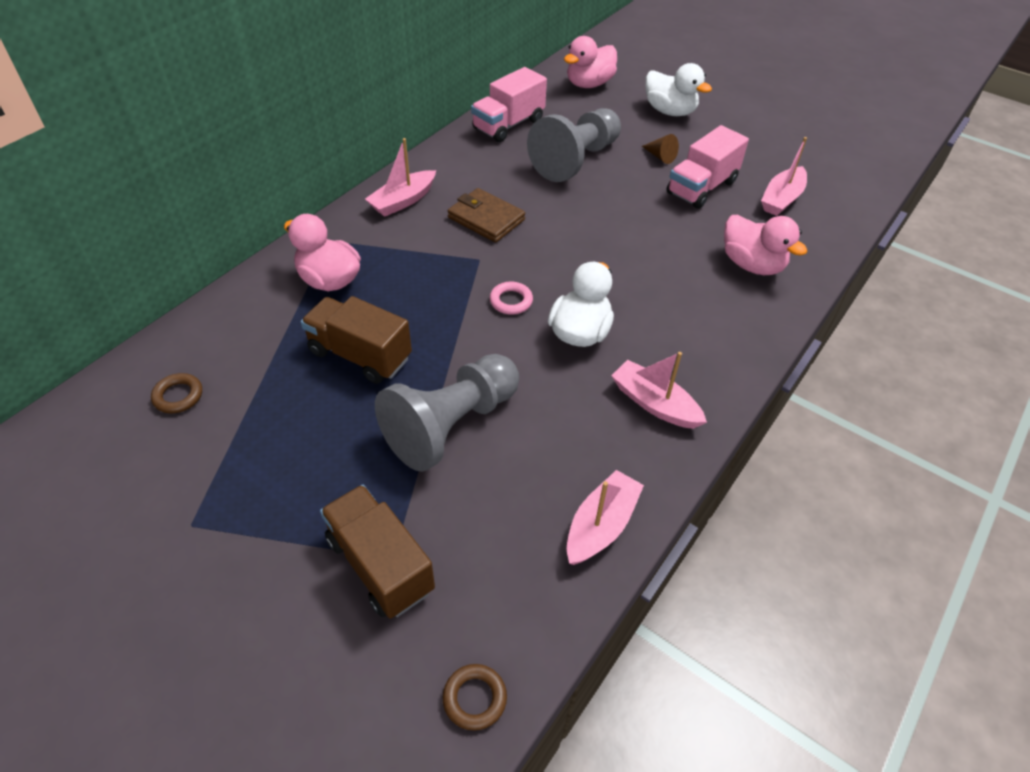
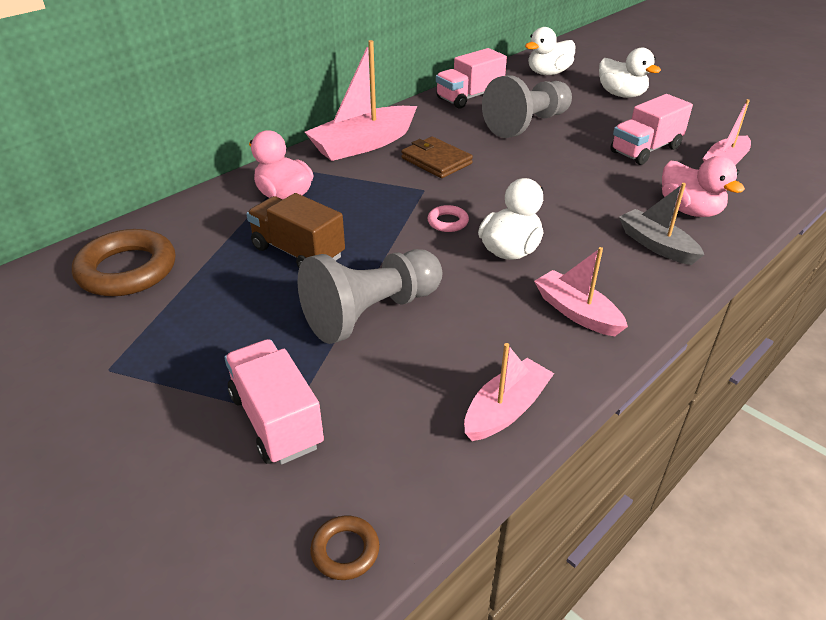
camera: 10 degrees right, 10 degrees down
brown ring [151,373,202,413] -> brown ring [72,229,175,296], size x2.16
brown truck [320,485,435,619] -> pink truck [224,339,324,465]
pink boat [365,138,436,217] -> pink boat [305,40,417,161], size x1.65
pink duck [564,36,617,88] -> white duck [525,27,575,75]
brown cone [642,134,679,164] -> none
none -> grey boat [619,183,704,265]

